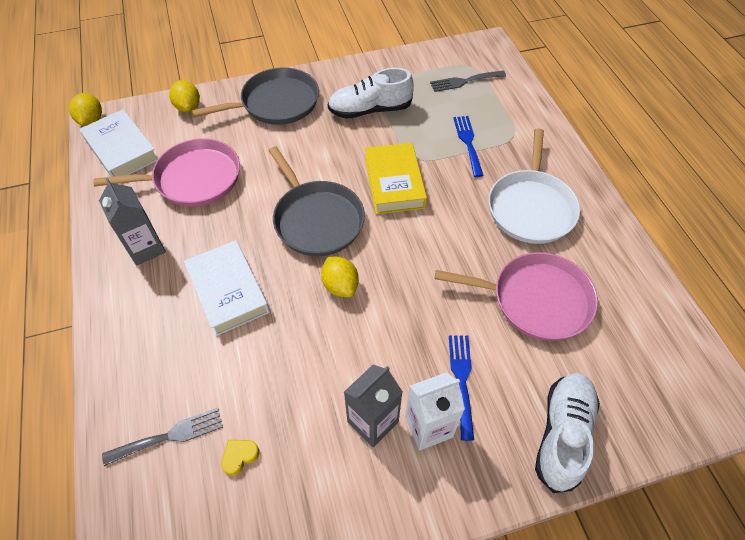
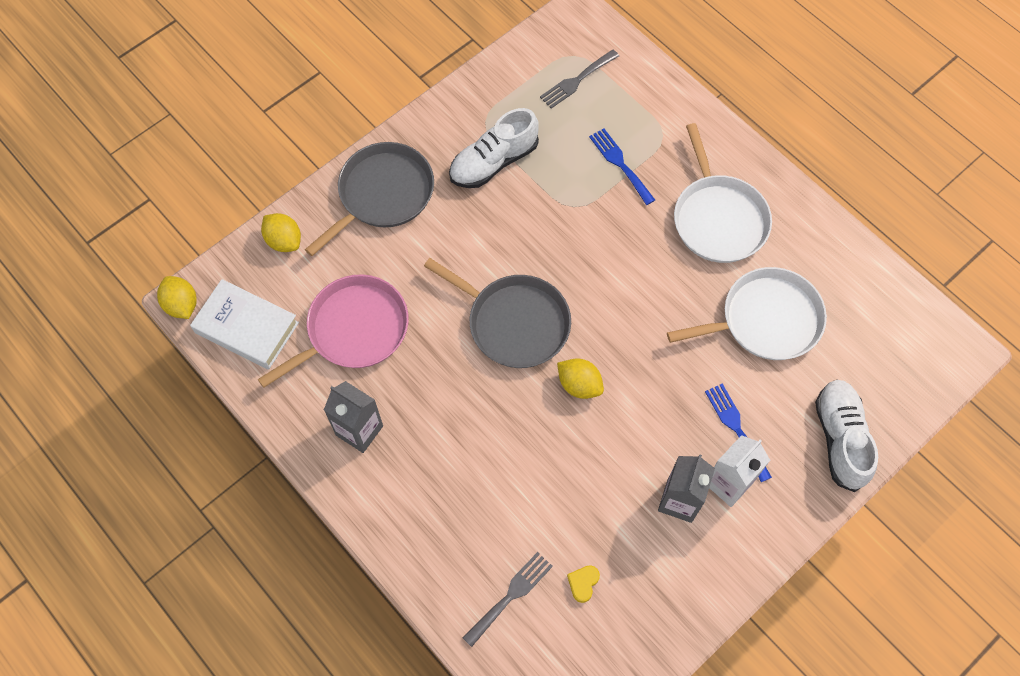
camera: 25 degrees left, 10 degrees up
white book [184,240,270,336] -> none
yellow book [365,143,427,214] -> none
pink pan [435,252,598,341] -> white pan [667,267,827,360]

